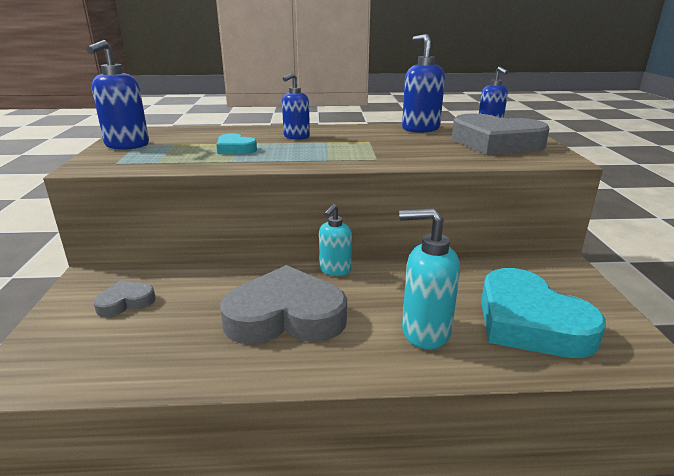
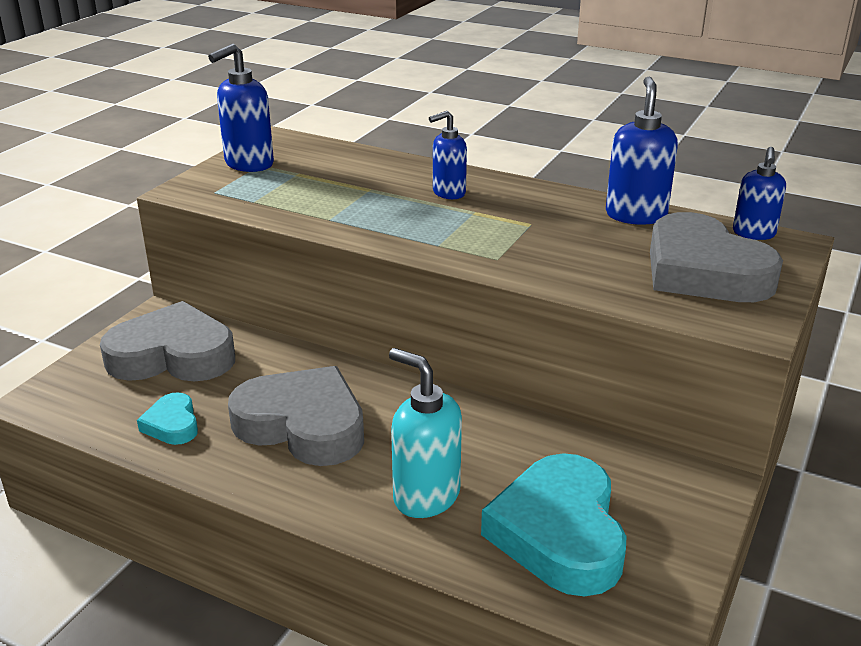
camera: 30 degrees right, 5 degrees up
grey heart [93,280,155,317] -> grey heart [100,301,235,382], size x2.10
turquoise heart [216,133,257,154] -> turquoise heart moved to [137,392,198,445]
turquoise soap dispenser [319,204,352,276] -> none

